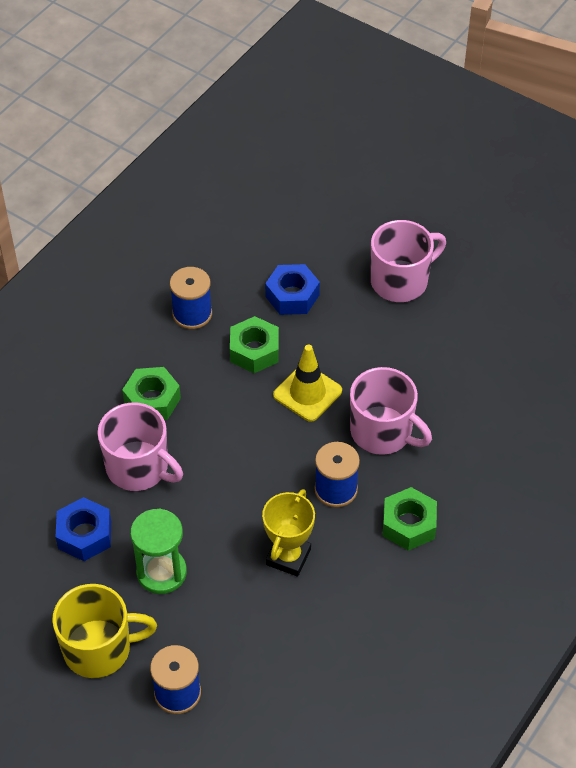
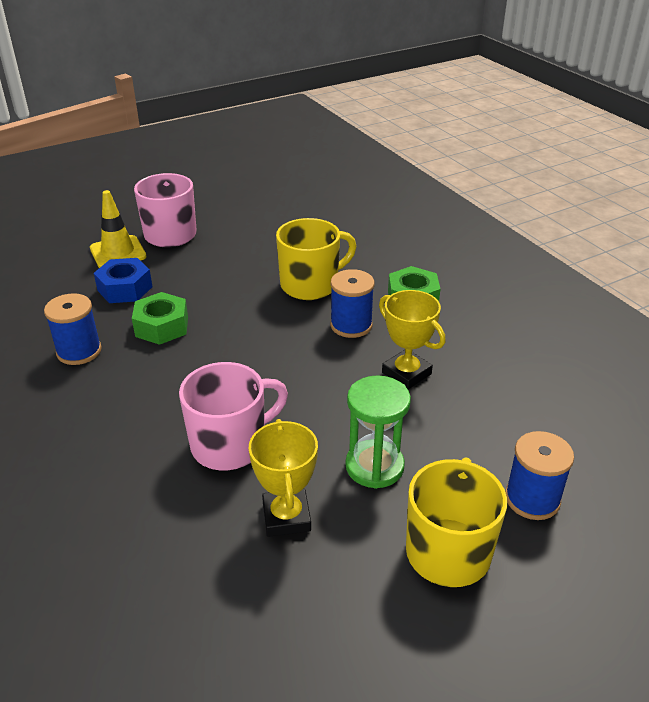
camera: 65 degrees left, 15 degrees down
blue nut [56,497,111,561] -> yellow trophy [249,419,318,537]
green nut [122,367,181,420] -> none
yellow traffic cone [273,345,342,422] -> yellow traffic cone moved to [90,190,147,268]
pink mug [350,367,432,455] -> yellow mug [276,218,356,300]

